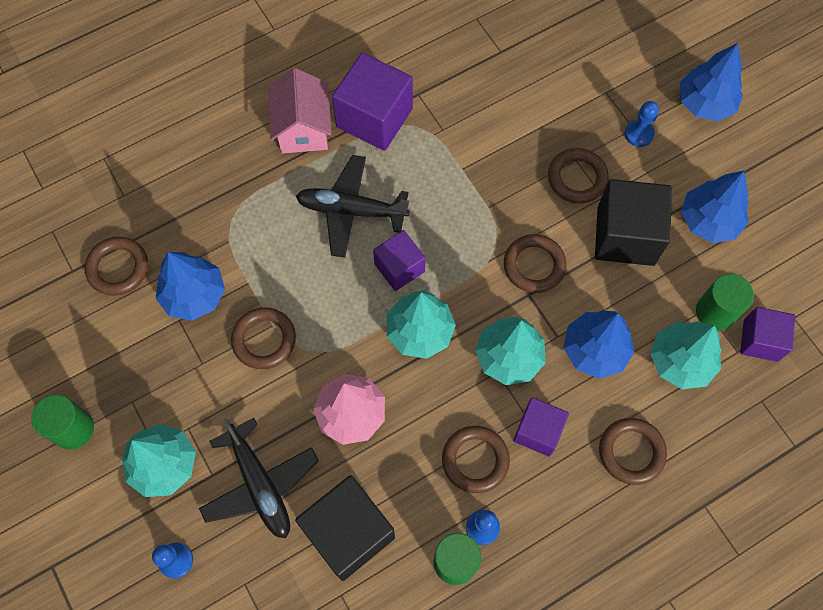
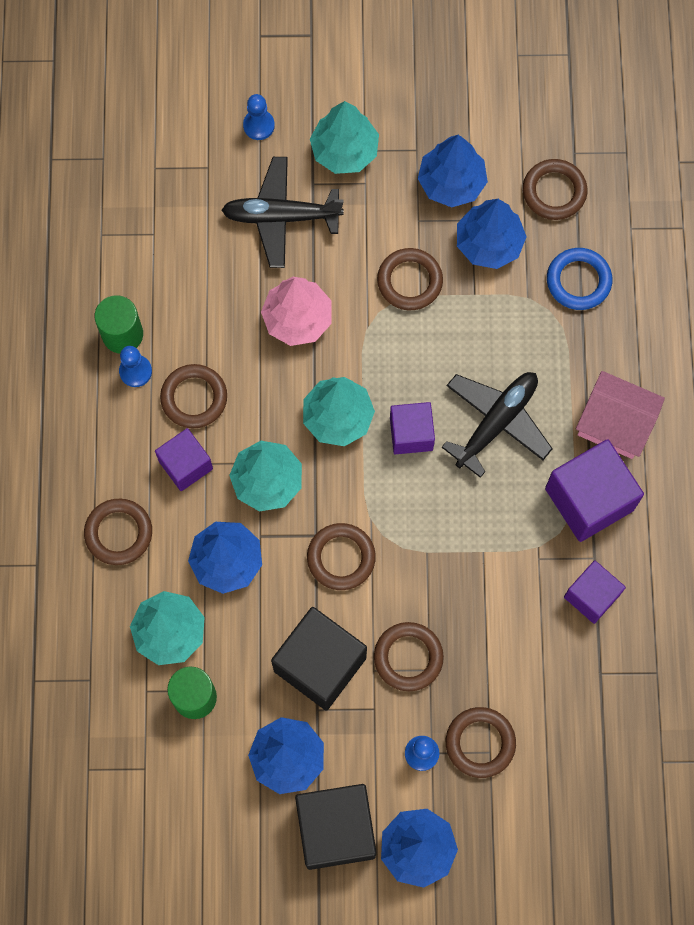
camera: 120 degrees right, 5 degrees up
green cylinder [31,394,94,450] -> none
black cube [295,475,395,581] -> black cube moved to [295,784,377,870]
purple cube [740,307,795,362] -> purple cube moved to [564,560,626,624]
none -> blue tree [418,135,488,207]
none -> brown ring [446,707,516,778]
none -> blue ring [547,248,612,310]

